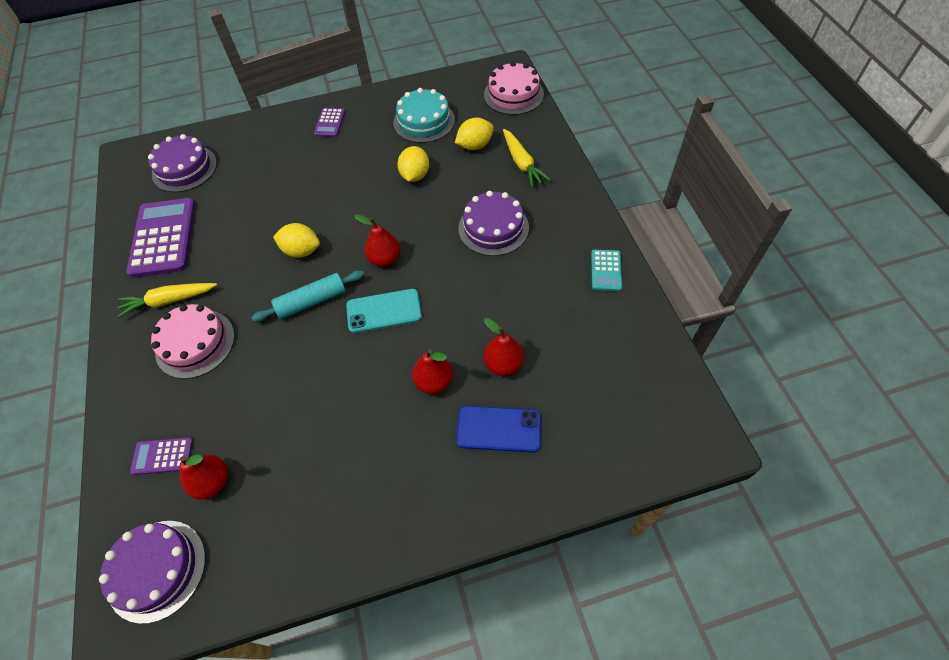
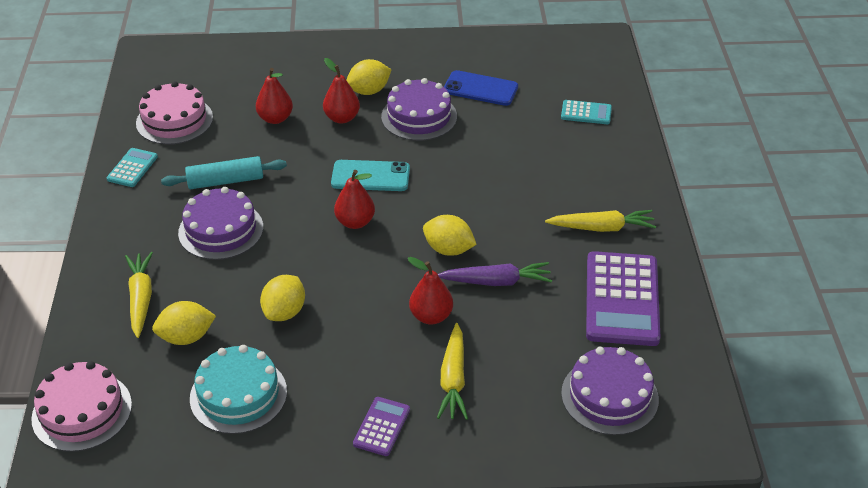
camera: 170 degrees left, 15 degrees down
purple cake [99,521,205,624] -> purple cake moved to [381,78,457,141]
purple calculator [130,437,193,475] -> turquoise calculator [561,100,612,124]
pink cake [151,304,235,379] -> pink cake moved to [136,81,213,145]
red pear [180,455,228,499] -> red pear moved to [408,257,453,325]
turquoise rolling pin [251,271,364,322] -> turquoise rolling pin moved to [161,156,287,189]
blue phone [456,406,541,453] -> blue phone moved to [444,70,518,106]
none -> yellow lemon [346,59,391,95]
none -> yellow carrot [437,323,468,420]
none -> purple carrot [438,262,552,286]

